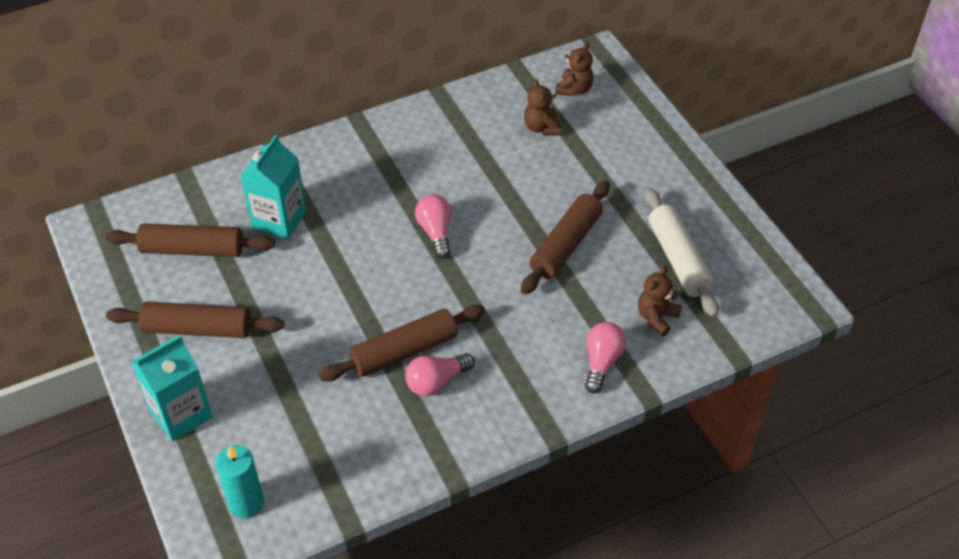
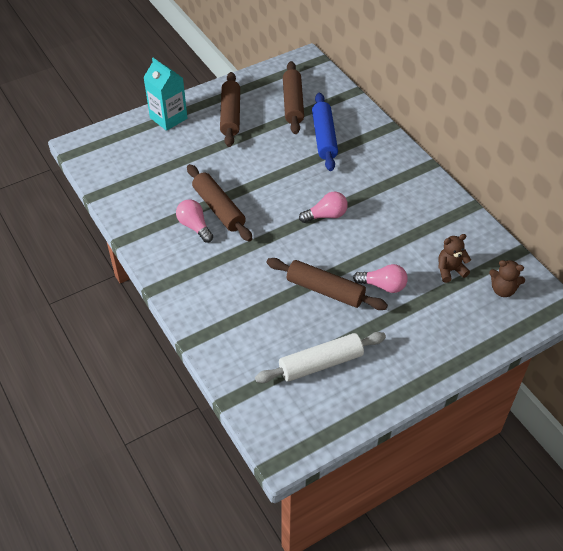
camera: 85 degrees right, 0 degrees up
turquoise candle [216,445,264,518] -> none
turquoise carton [241,135,306,240] -> blue rolling pin [312,93,338,171]
pink light bulb [585,322,627,393] -> pink light bulb moved to [353,264,408,293]
brown teddy bear [638,266,682,337] -> none

